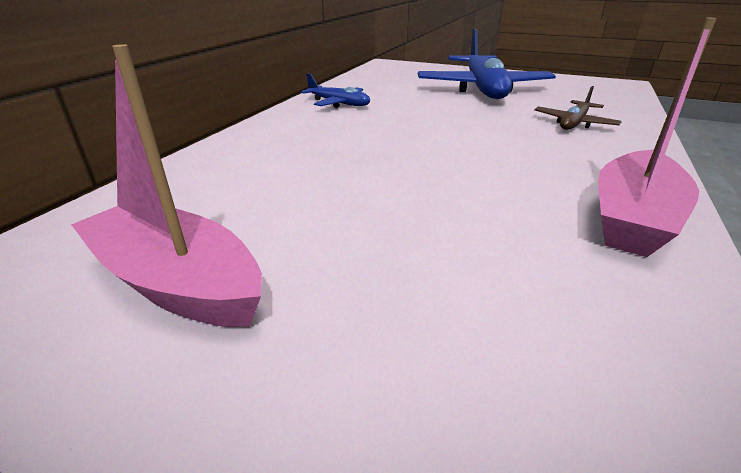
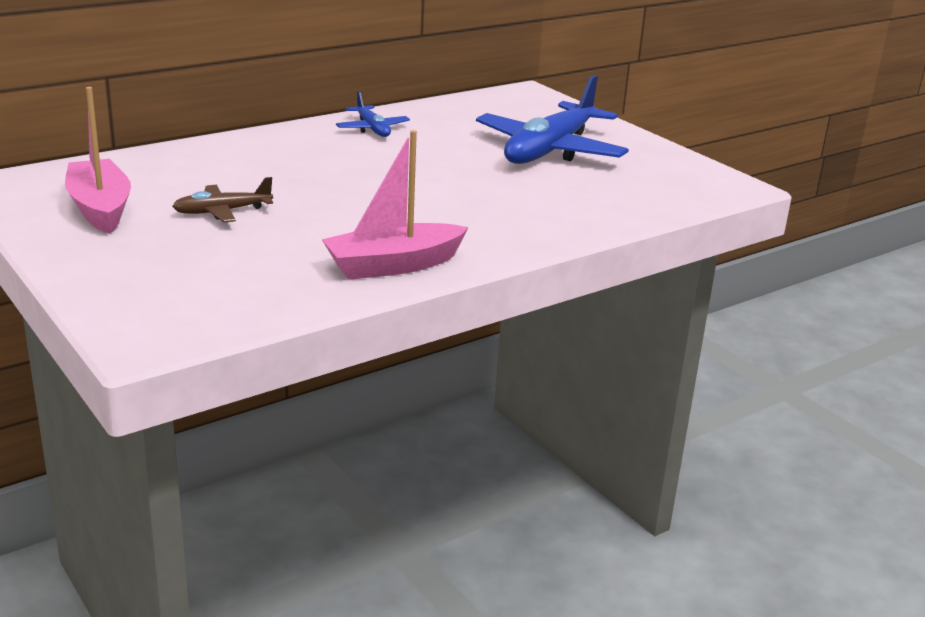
camera: 30 degrees right, 5 degrees down
brown plane [534,86,622,130] -> brown plane moved to [172,177,273,222]

